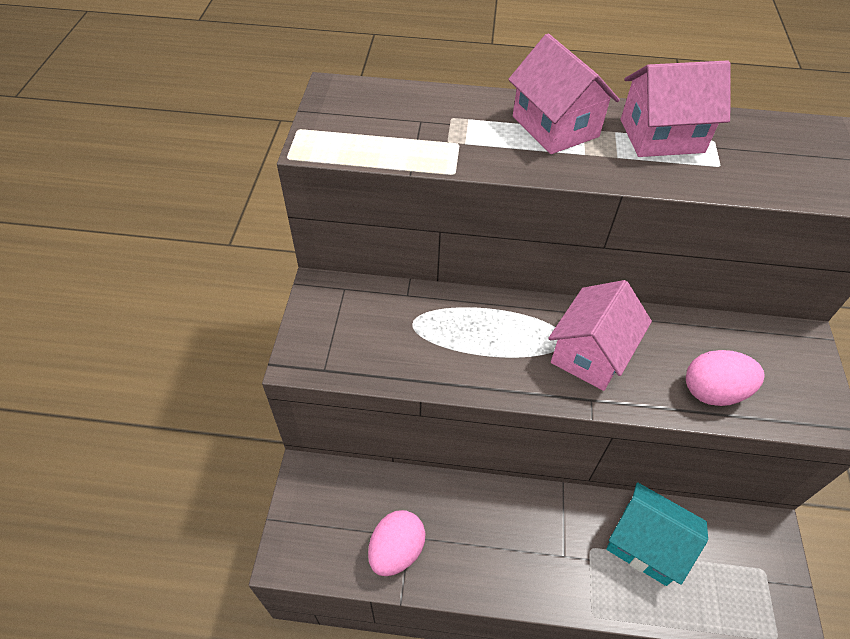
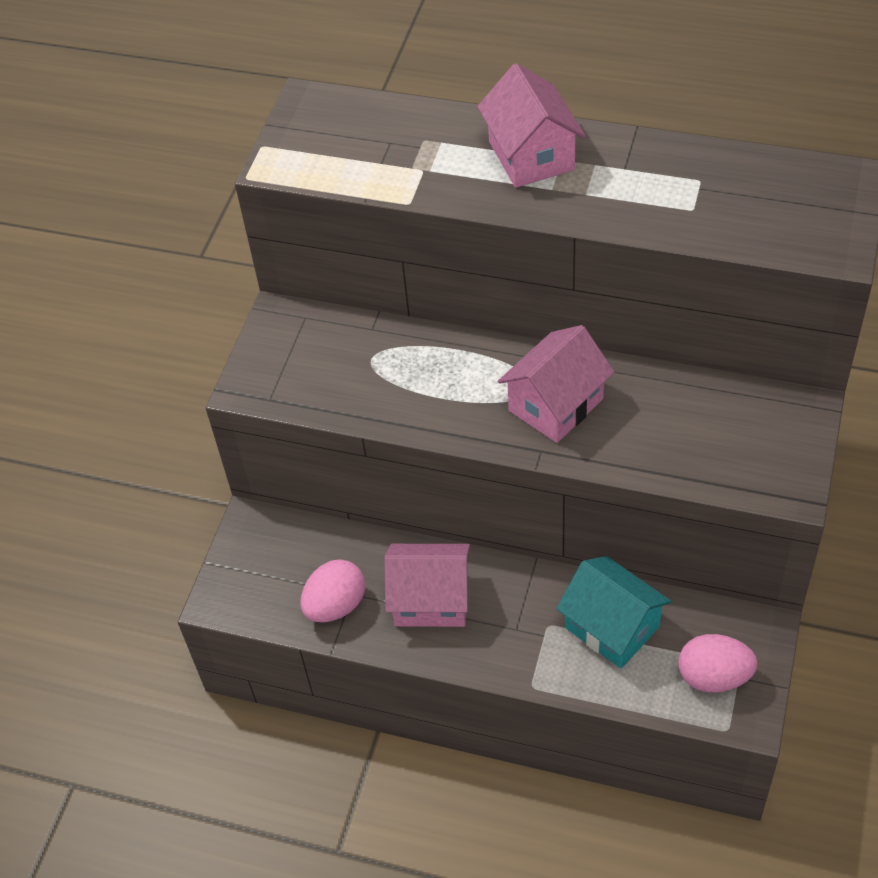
camera: 15 degrees right, 0 degrees up
pink house [621,60,731,157] -> pink house moved to [384,544,470,627]
pink egg [686,350,765,406] -> pink egg moved to [678,634,758,693]

